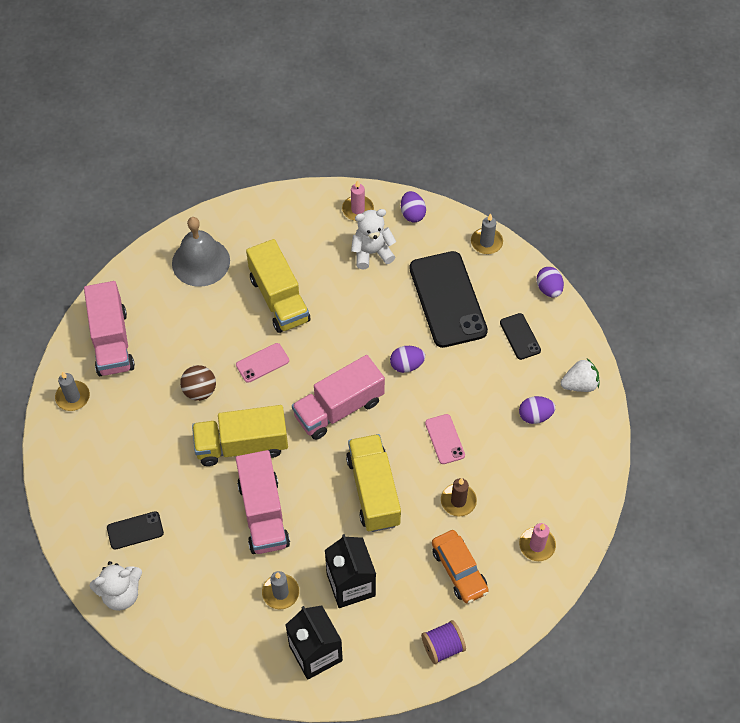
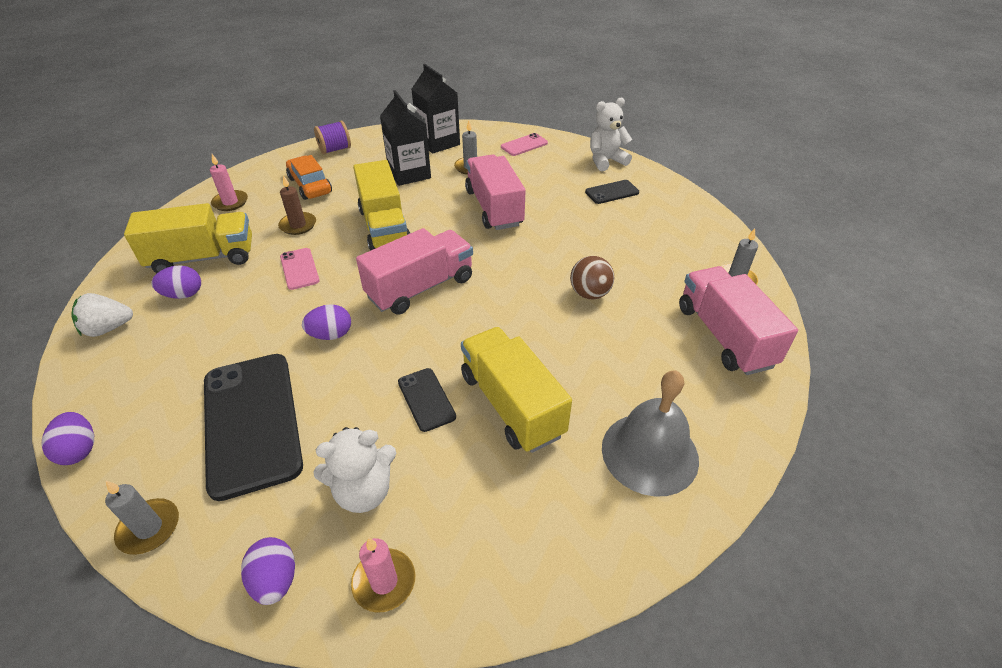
camera: 175 degrees right, 15 degrees down
yellow truck [192,405,288,466] -> yellow truck moved to [124,203,252,273]
pink phone [236,343,289,383] -> pink phone moved to [501,133,548,156]
black phone [500,313,541,360] -> black phone moved to [398,368,456,432]

